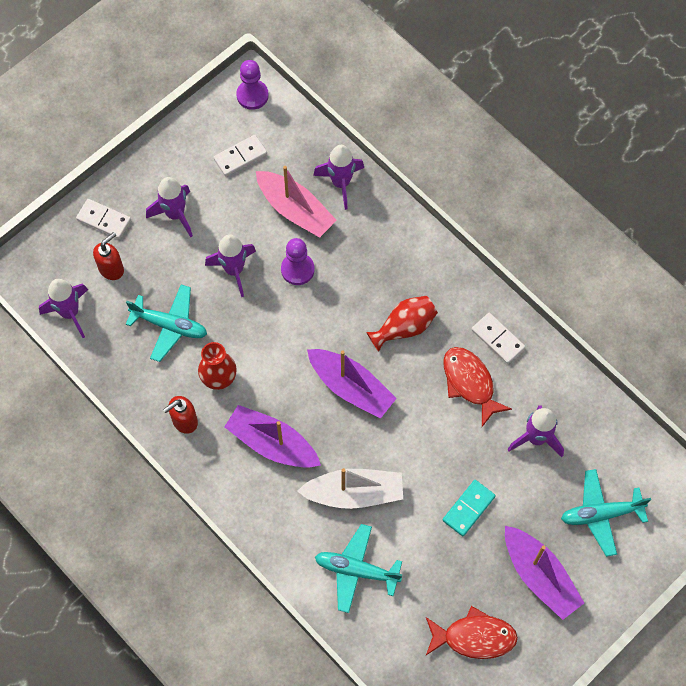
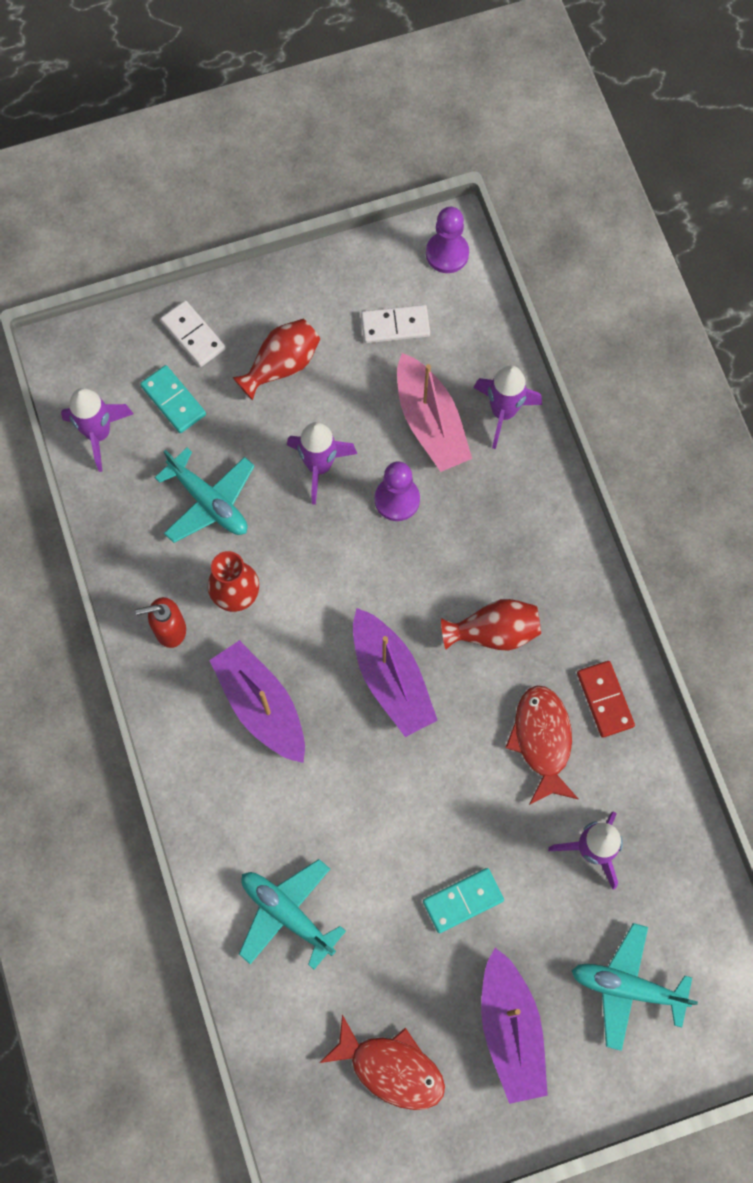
camera: 25 degrees right, 5 degrees up
red soap dispenser [93,232,124,280] -> turquoise domino [140,365,206,433]
purple rocket [146,177,193,237] -> red vase [233,319,320,401]
white boat [297,468,403,509] -> none
white domino [471,313,525,364] -> red domino [577,661,635,738]

